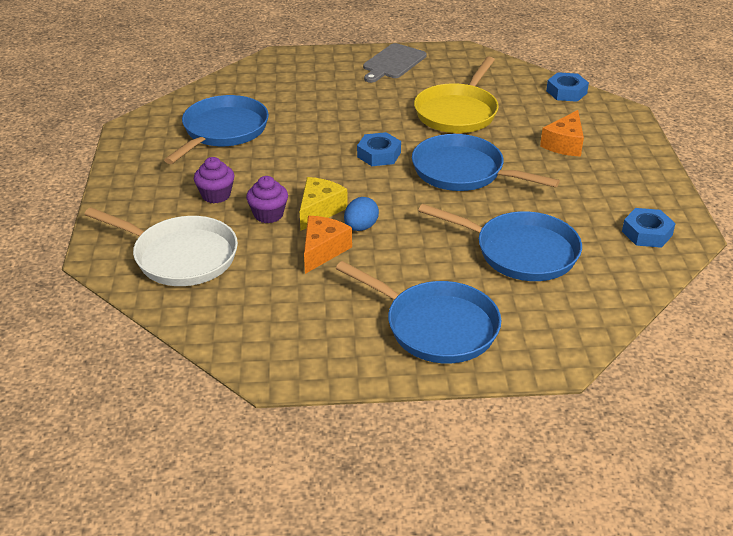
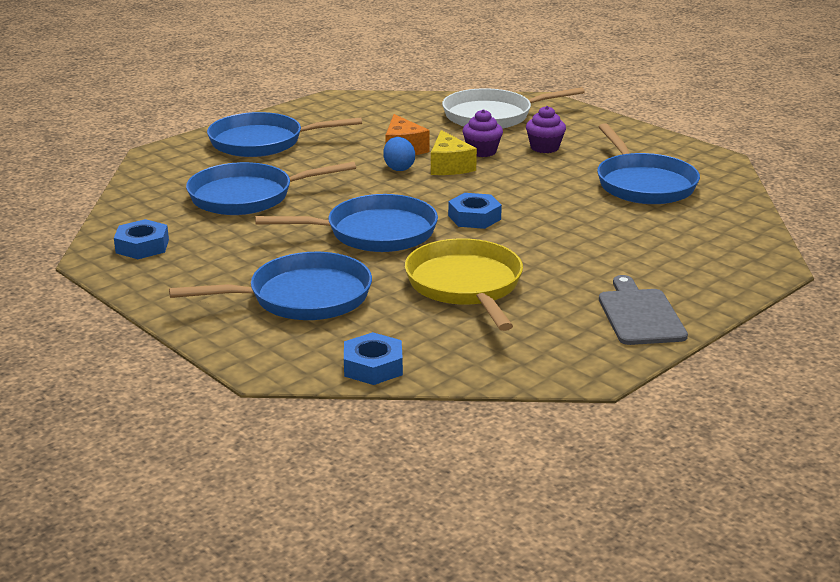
camera: 140 degrees right, 10 degrees down
orange cheese [540,110,584,157] -> blue pan [169,252,372,320]

